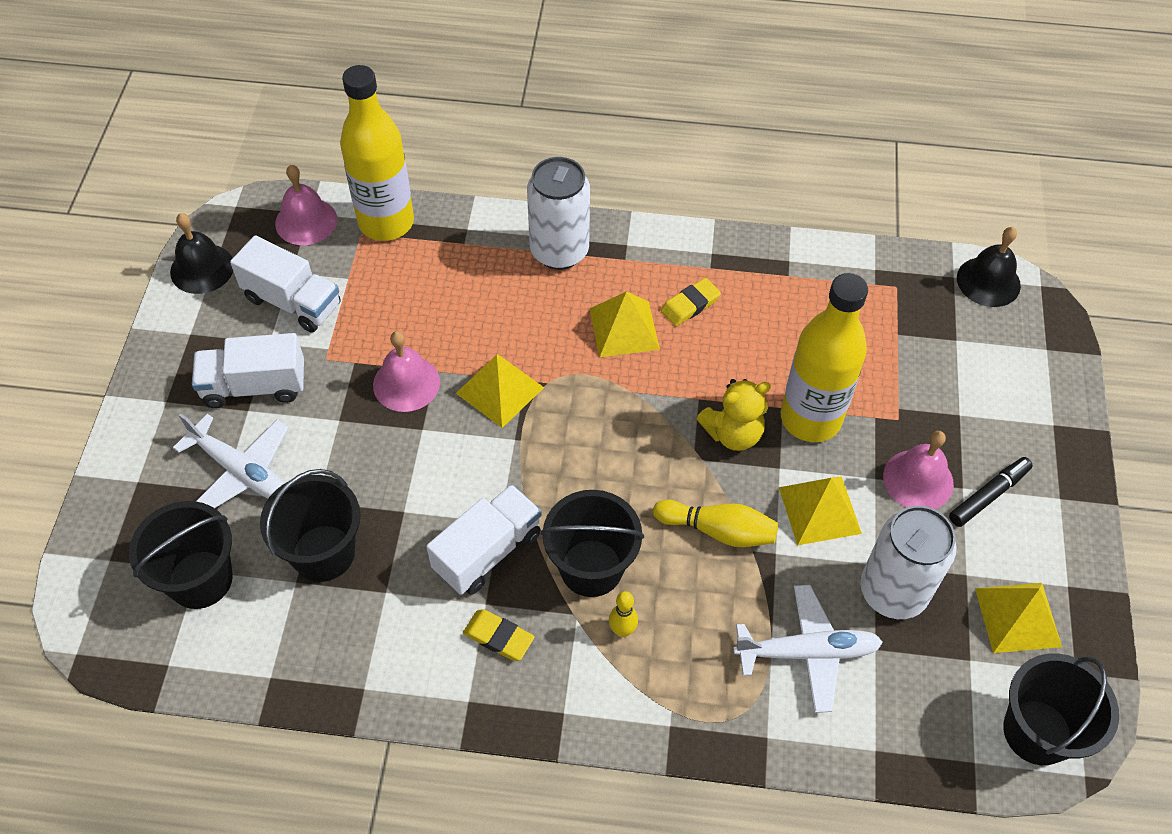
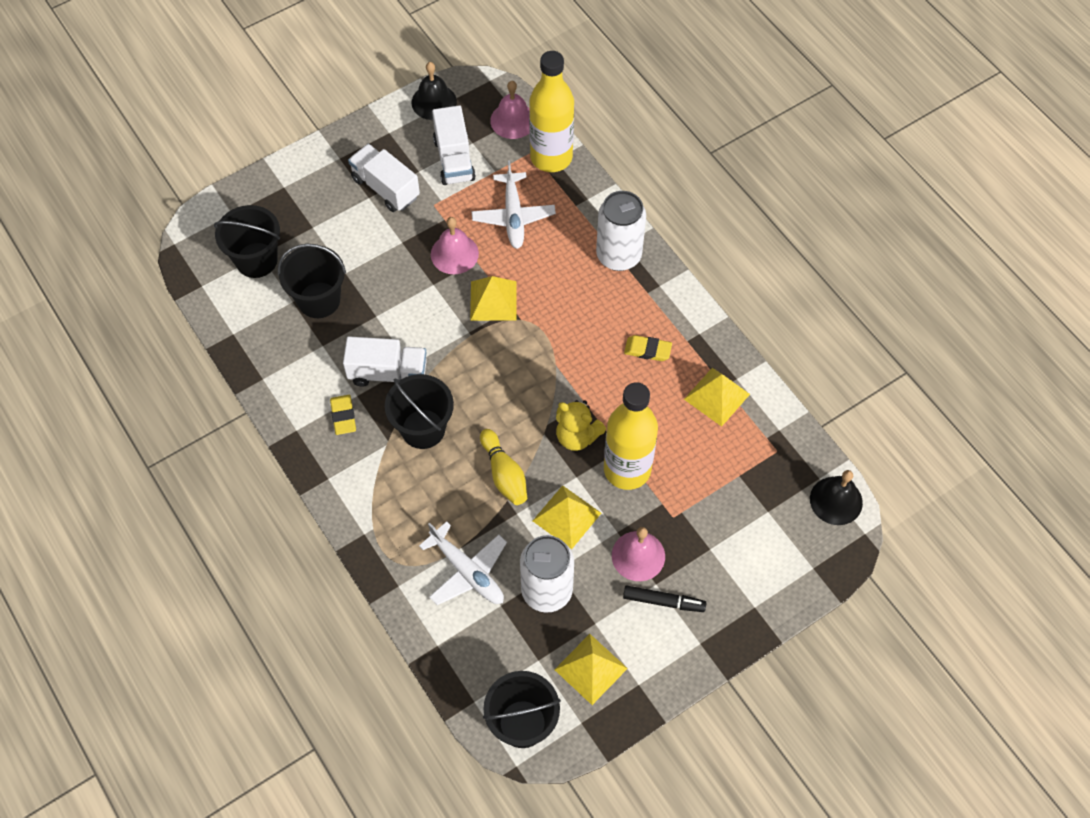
camera: 50 degrees right, 5 degrees up
white plane [173,414,288,508] -> white plane moved to [471,160,556,249]
yellow pyramid [590,291,660,357] -> yellow pyramid moved to [684,368,750,427]
yellow bowling pin [609,591,638,637] -> none

